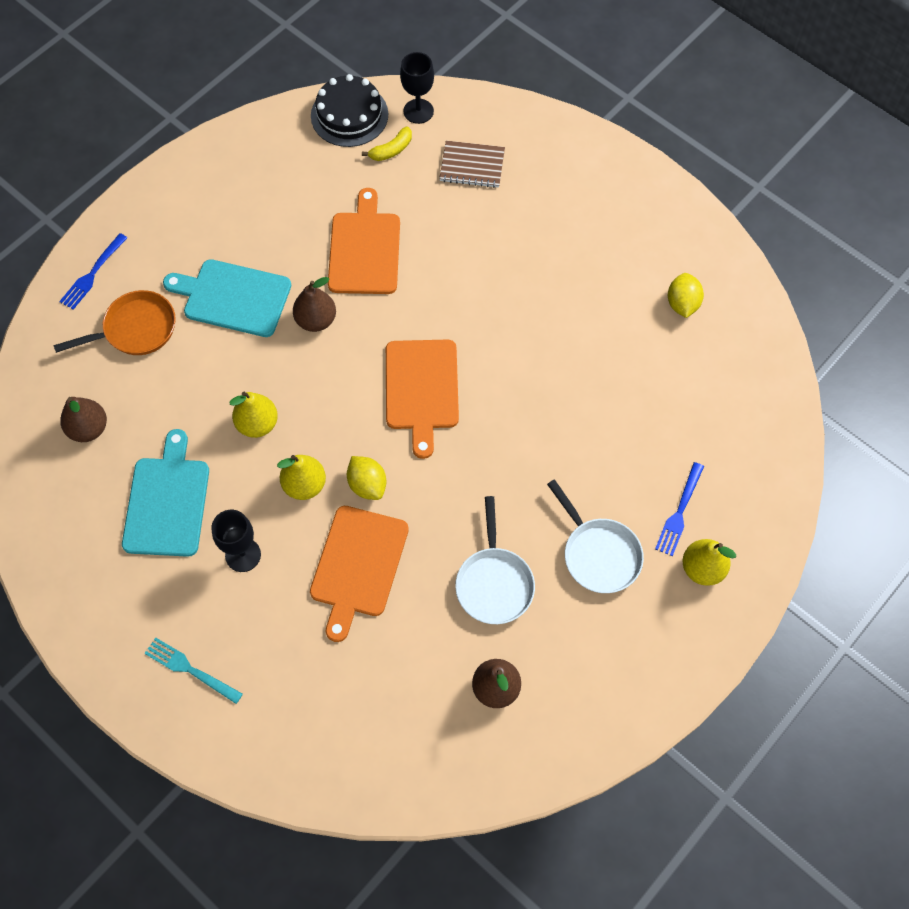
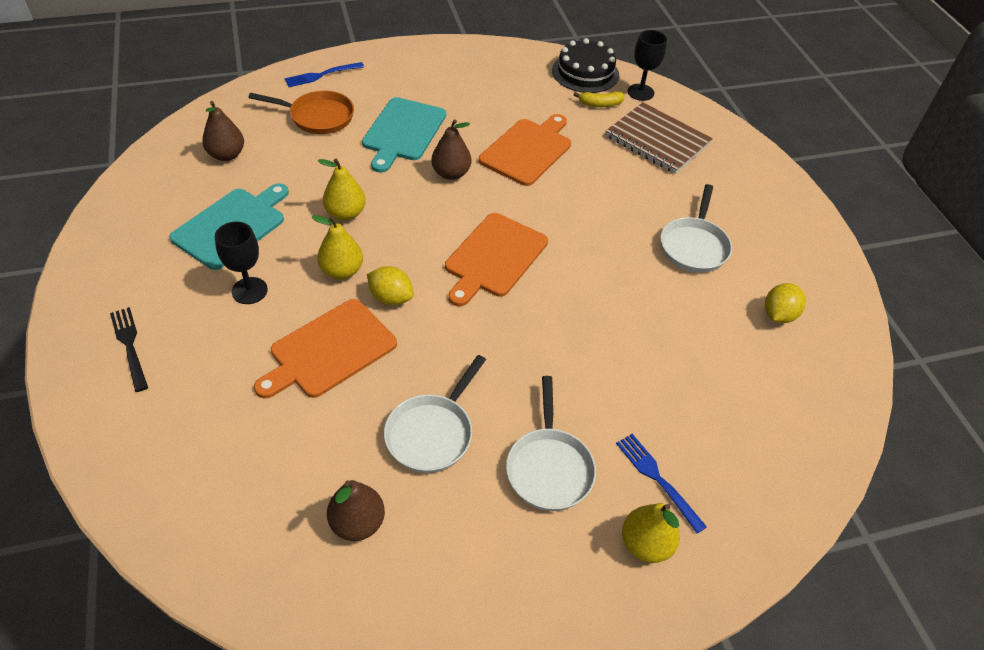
camera: 30 degrees right, 15 degrees down
turquoise fork [144,637,243,704] -> black fork [110,307,148,392]
turquoise cutting board [163,259,291,337] -> turquoise cutting board turned 120 degrees counterclockwise [362,97,446,173]
yellow lemon [347,456,387,500] -> yellow lemon turned 60 degrees counterclockwise [367,266,414,305]
brown notebook [439,141,505,188] -> brown notebook [606,102,713,174], size x1.52
blue fork [655,462,704,556] -> blue fork turned 90 degrees clockwise [616,434,707,534]
none -> white pan [660,184,732,273]

